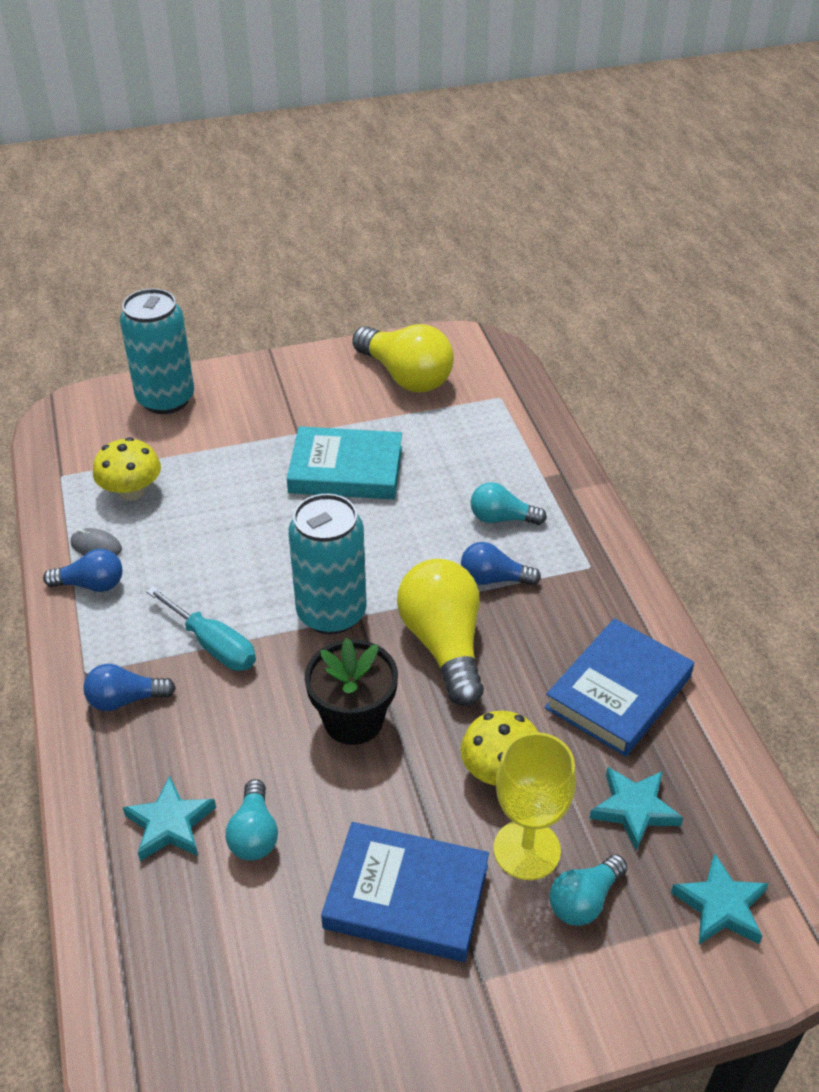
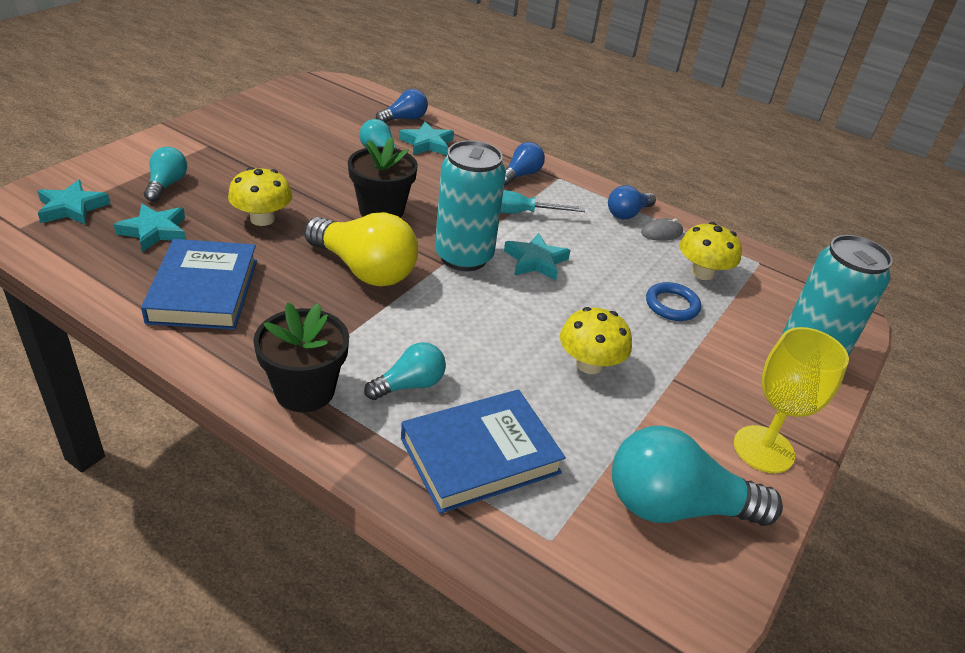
camera: 135 degrees right, 5 degrees down
turquoise book [287,426,402,499] -> yellow mushroom [560,307,632,374]
blue book [321,822,489,962] -> blue book moved to [401,389,566,514]
yellow light bulb [352,324,454,392] -> turquoise light bulb [612,426,783,526]
blue light bulb [461,542,541,586] -> blue light bulb moved to [376,89,428,123]
yellow goblet [493,732,576,880] -> yellow goblet moved to [734,327,849,473]
none -> black flower pot [253,303,349,412]
none -> turquoise star [504,233,571,281]
none -> blue ring [646,282,701,321]

